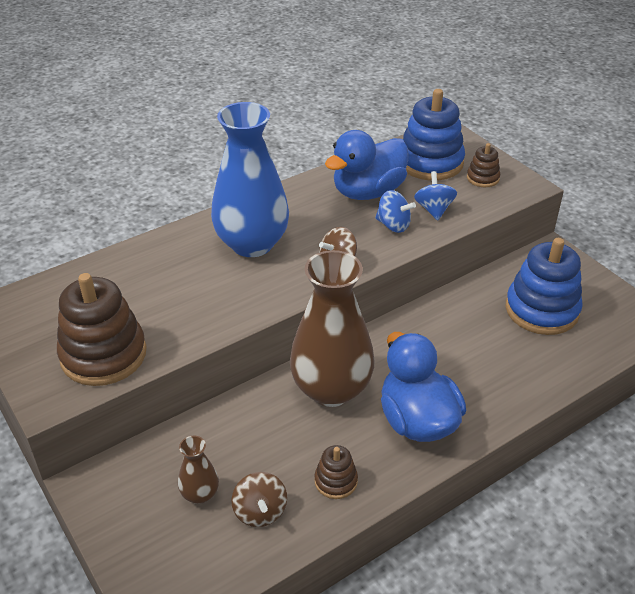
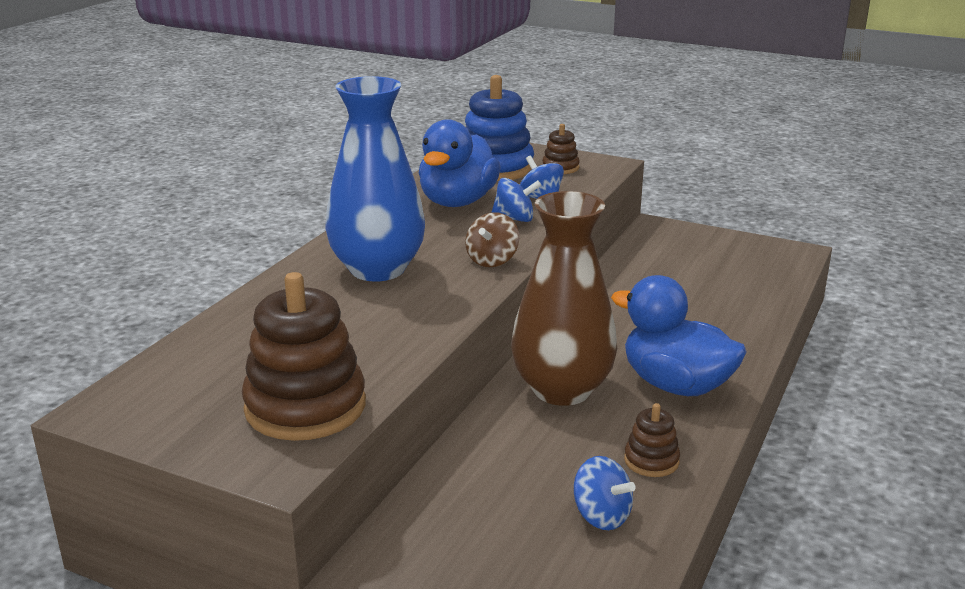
camera: 30 degrees left, 15 degrees down
brown vase [178,436,219,504] -> none
brown spinning top [232,472,287,527] -> blue spinning top [574,456,636,530]
blue stacking toy [506,238,583,335] -> none

